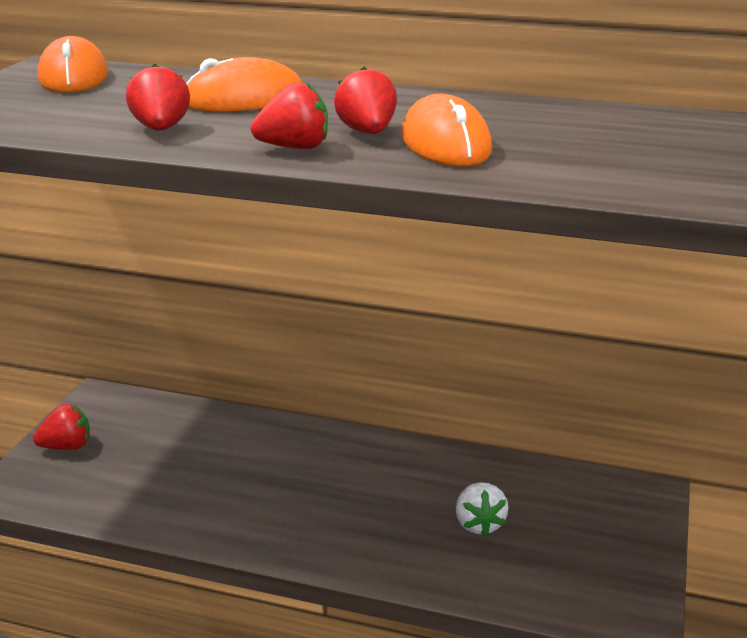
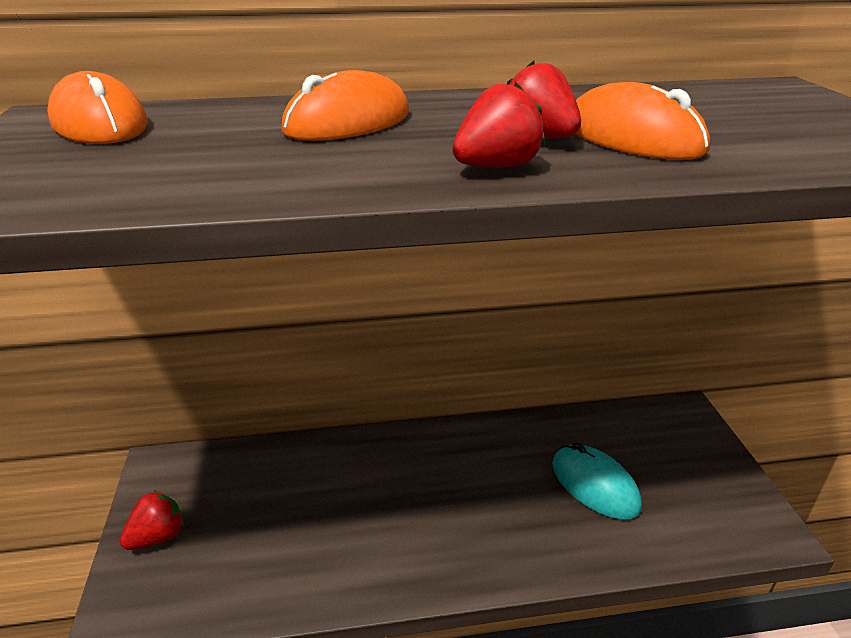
camera: 25 degrees left, 5 degrees up
red strawberry [126,64,190,131] -> none
white strawberry [456,482,509,536] -> turquoise mouse [552,443,642,520]

